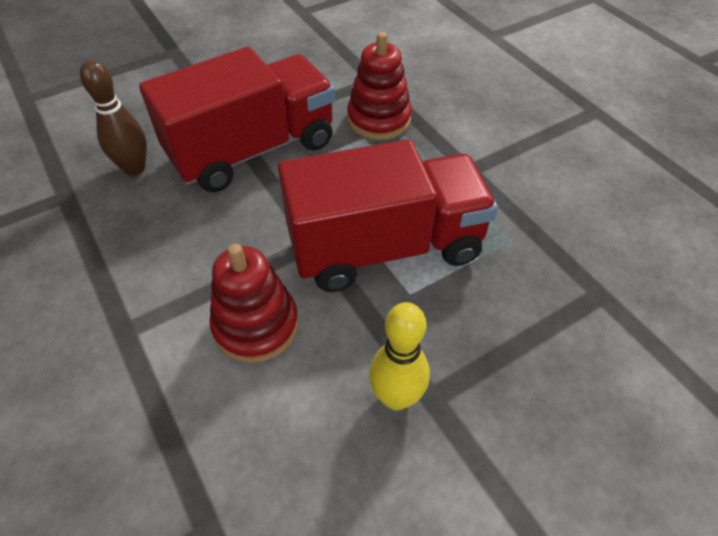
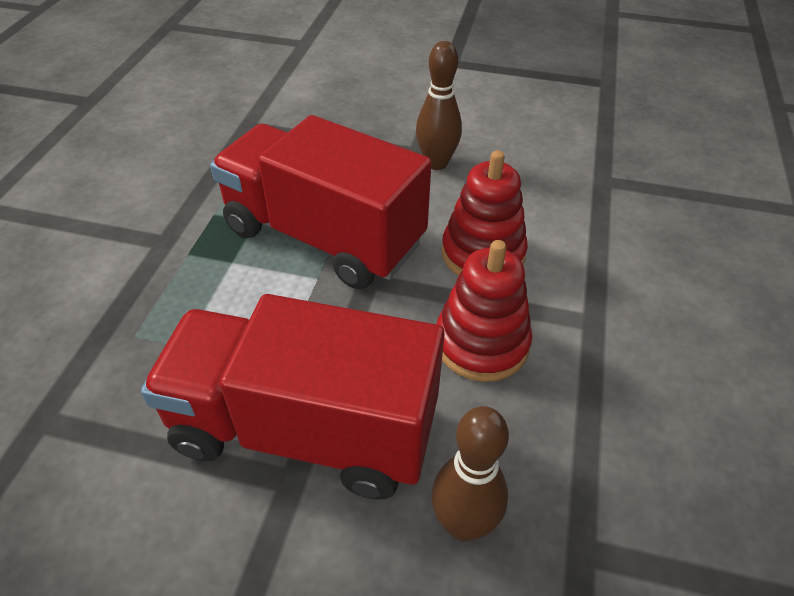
camera: 135 degrees left, 5 degrees down
red stacking toy [347,32,412,140] -> red stacking toy moved to [436,240,532,382]
yellow bowling pin [369,302,430,410] -> brown bowling pin [416,41,462,170]

